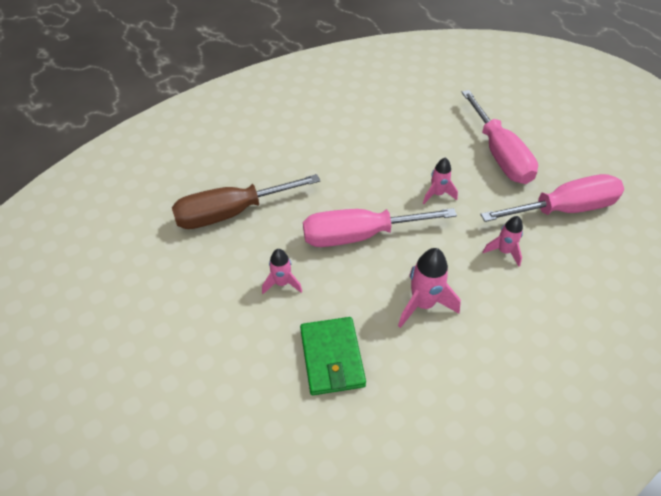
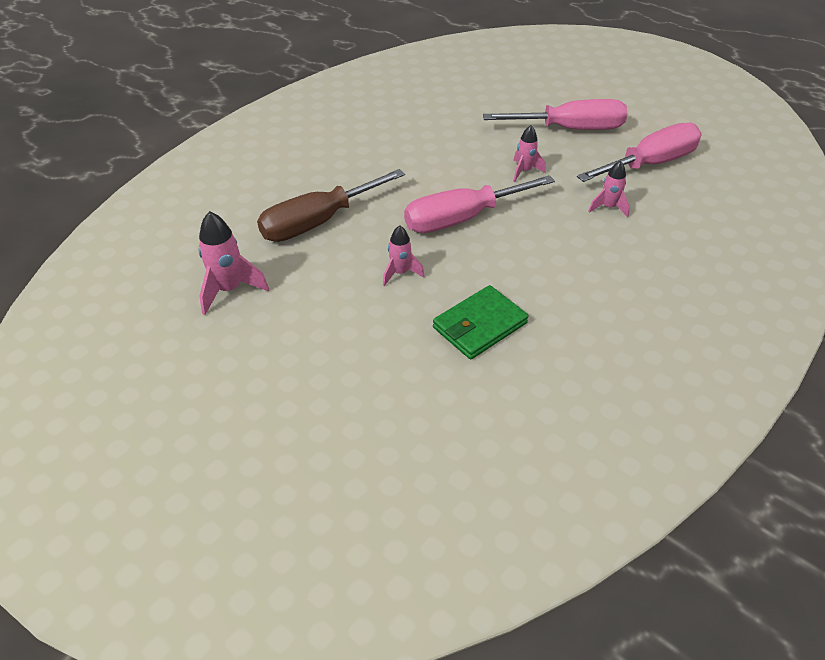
camera: 15 degrees left, 5 degrees down
green wallet [300,317,366,395] -> green wallet turned 75 degrees clockwise [433,285,528,359]
pink rocket [398,248,461,328] -> pink rocket moved to [198,211,269,315]
pink screwdriver [462,90,538,184] -> pink screwdriver turned 60 degrees counterclockwise [483,99,628,130]

